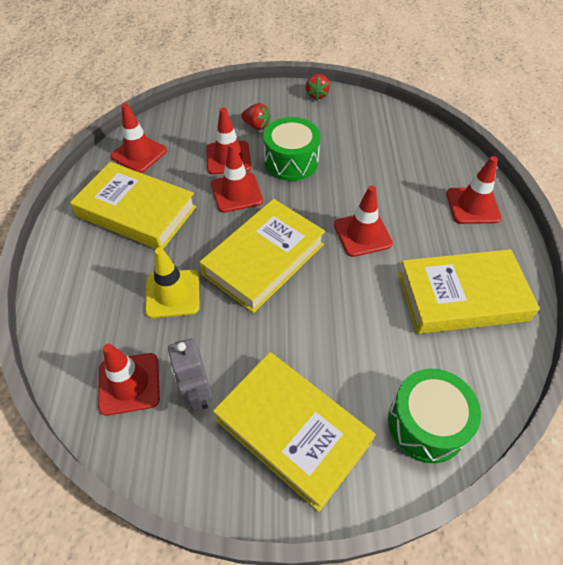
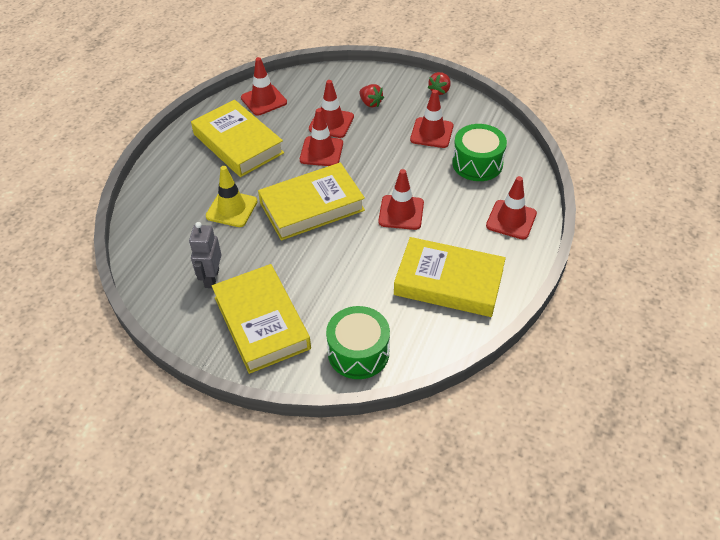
camera: 25 degrees right, 5 degrees down
red traffic cone [98,344,160,416] -> red traffic cone moved to [410,90,453,148]
green drum [263,117,321,181] -> green drum moved to [452,124,507,181]

